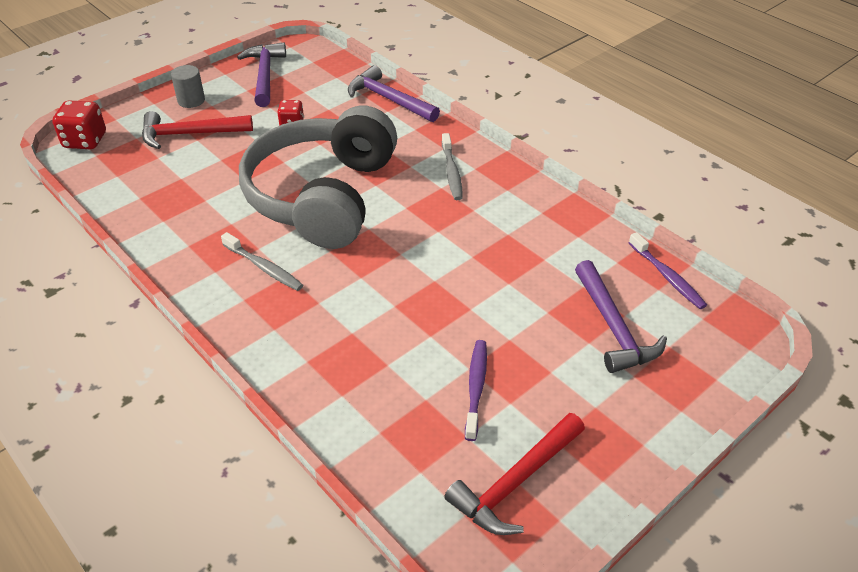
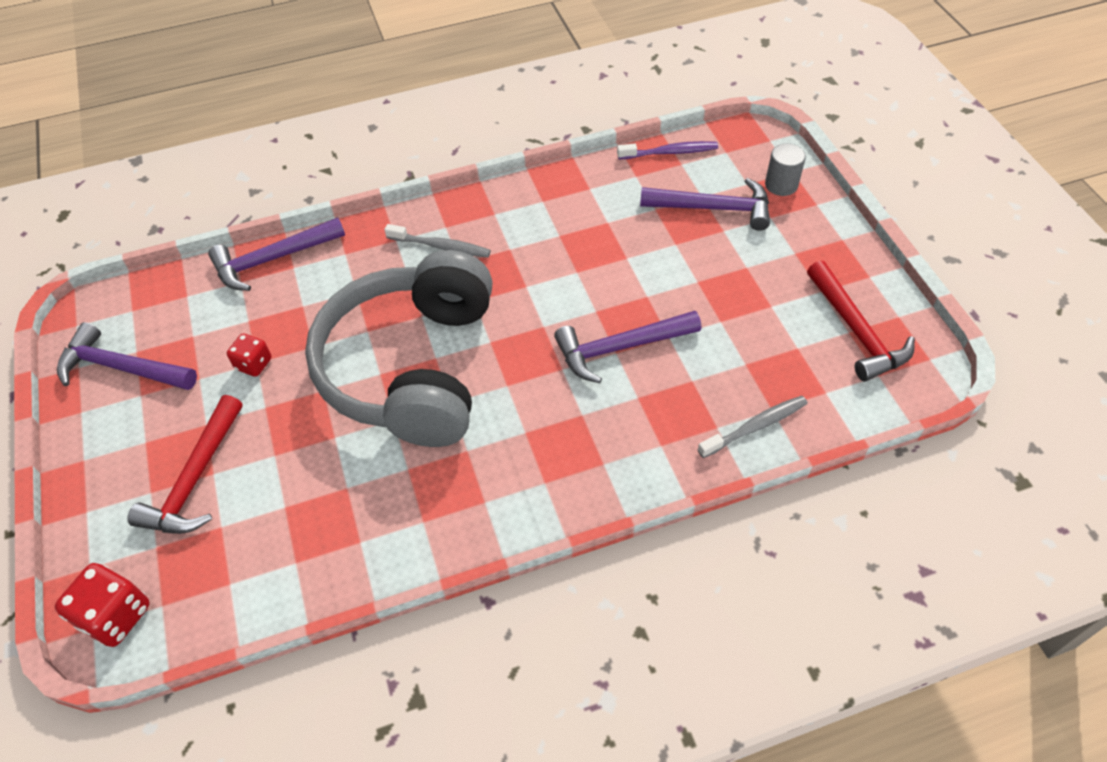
camera: 65 degrees left, 10 degrees up
grey cylinder [171,65,205,108] -> grey cylinder moved to [765,143,806,196]
grey toothbrush [221,232,303,291] -> grey toothbrush moved to [698,396,808,458]
grey headphones [239,106,397,249] -> grey headphones turned 60 degrees clockwise [305,250,493,447]
purple toothbrush [465,340,487,441] -> none
none -> purple hammer [554,311,701,383]

